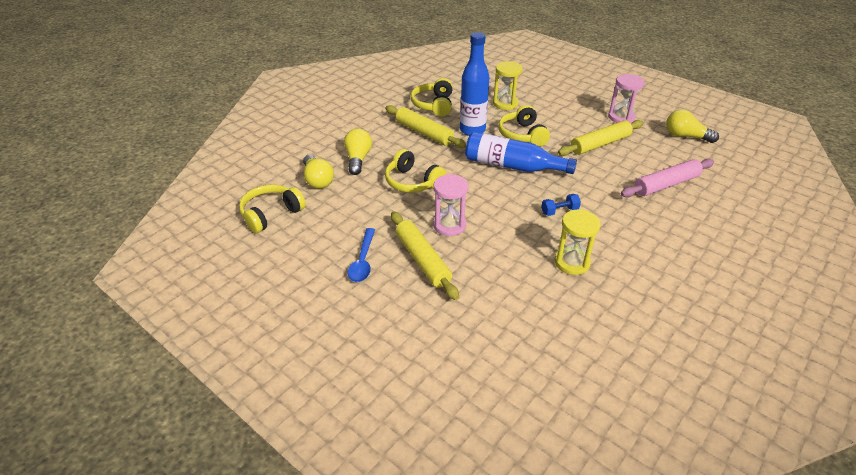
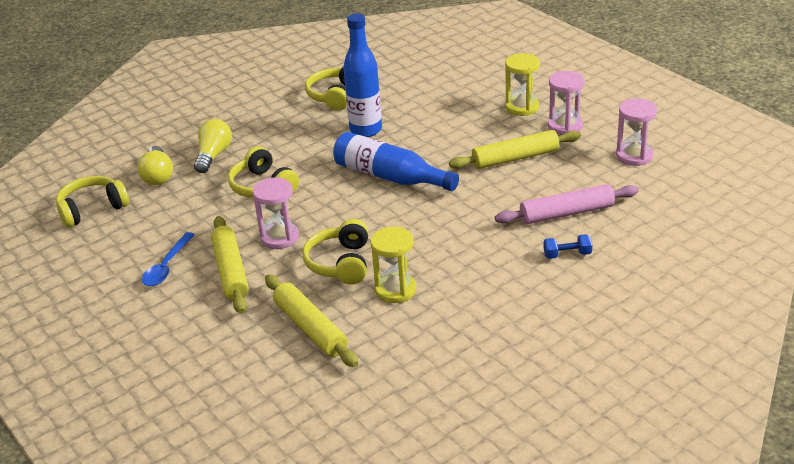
camera: 15 degrees right, 5 degrees down
yellow rolling pin [385,105,466,148] -> yellow rolling pin moved to [265,275,358,367]
yellow hourglass [493,61,522,110] -> yellow hourglass moved to [505,53,540,116]
yellow headphones [498,105,550,147] -> yellow headphones moved to [302,219,369,285]
blue dumbbell [541,194,581,216] -> blue dumbbell moved to [544,234,592,259]
yellow light bulb [666,109,719,143] -> pink hourglass [616,98,657,166]

